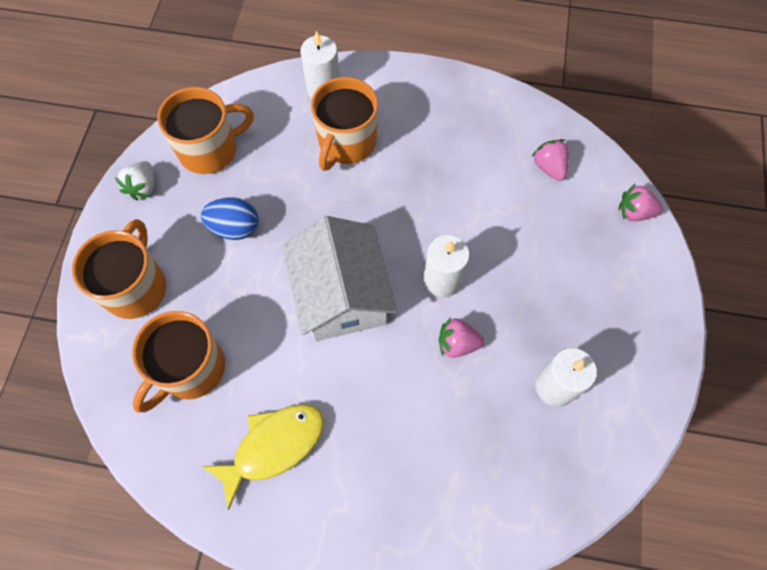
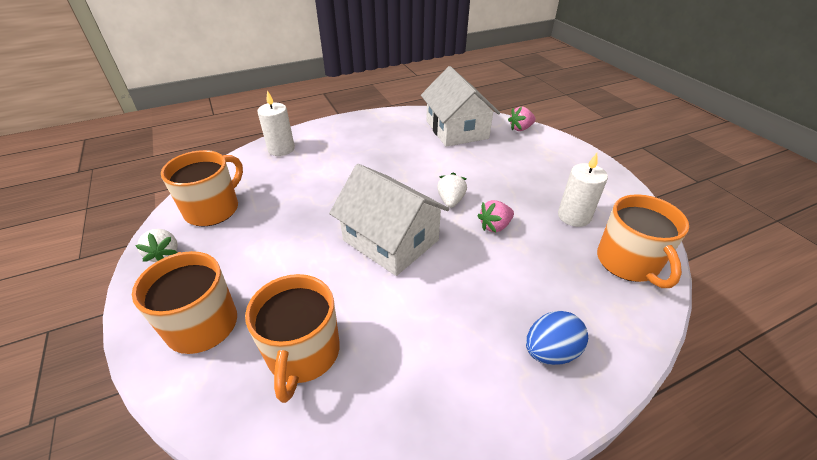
camera: 35 degrees left, 25 degrees down
blue egg [201,197,258,240] -> blue egg moved to [526,311,588,365]
yellow fish [202,404,324,510] -> none
orange mug [311,77,378,171] -> orange mug moved to [597,194,689,288]
white candle [423,235,470,297] -> white strawberry [437,172,467,208]
pink strawberry [531,139,569,181] -> white house [421,66,500,147]

